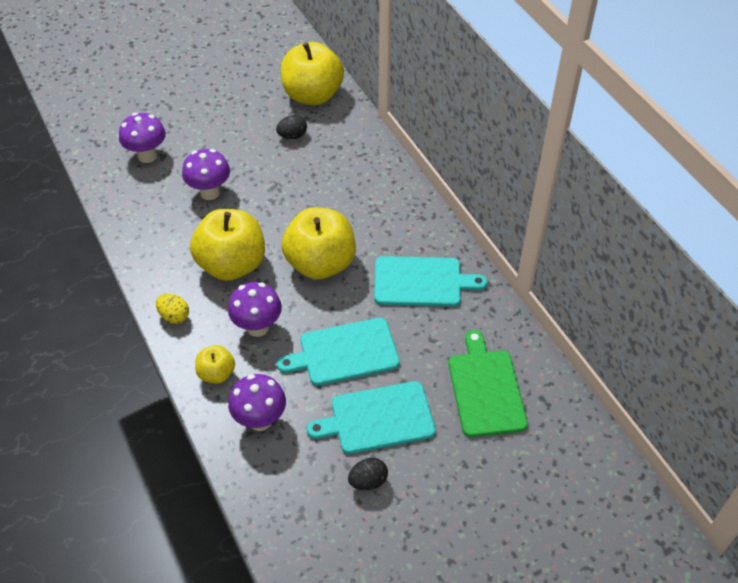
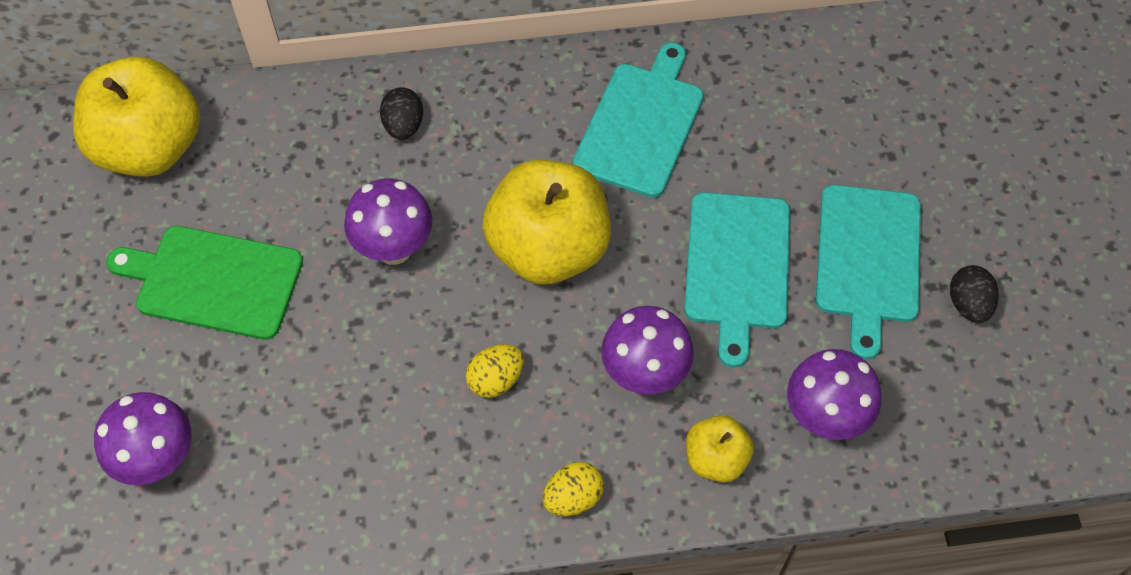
camera: 70 degrees left, 10 degrees up
purple mushroom [182,149,230,200] -> purple mushroom moved to [344,179,432,265]
yellow apple [190,209,265,281] -> yellow egg [465,344,524,398]
black egg [276,115,307,139] -> black egg moved to [380,87,423,140]
green cutting board [449,330,528,437] -> green cutting board moved to [106,226,303,340]

